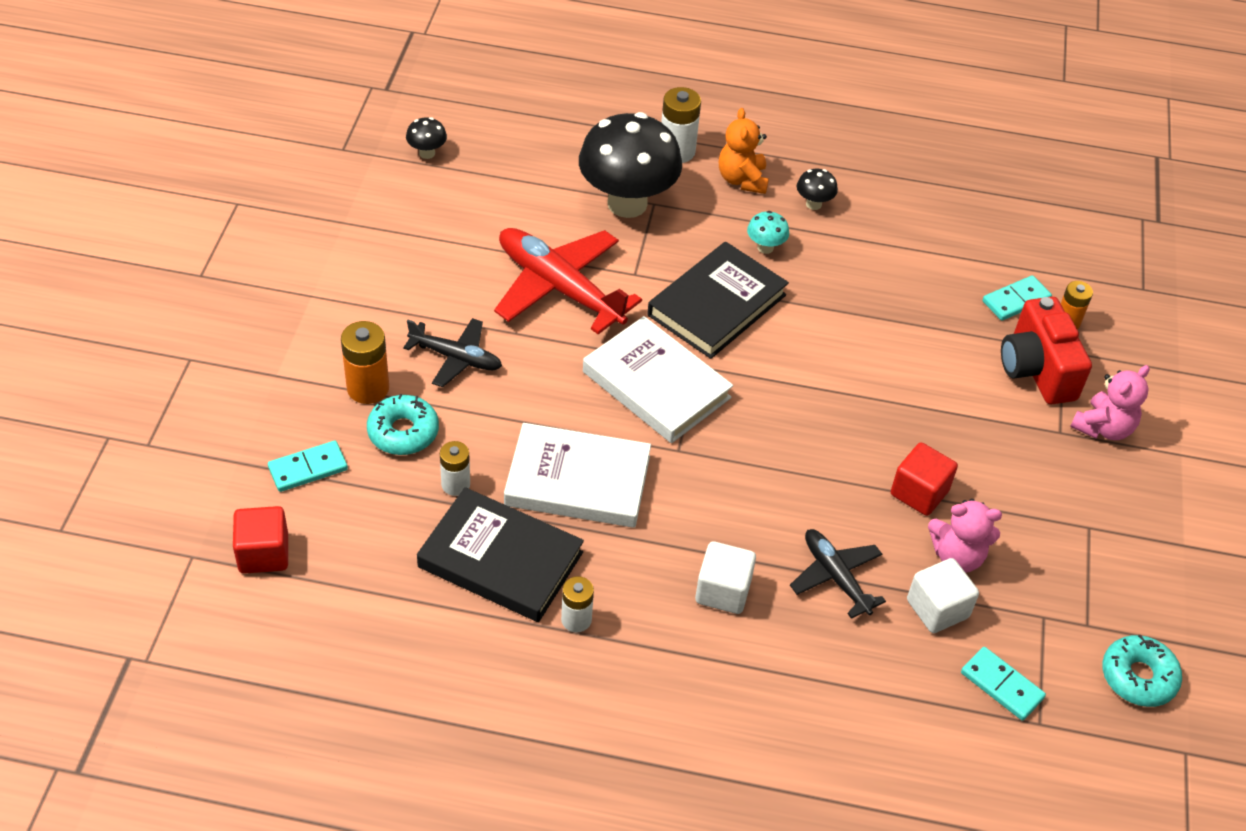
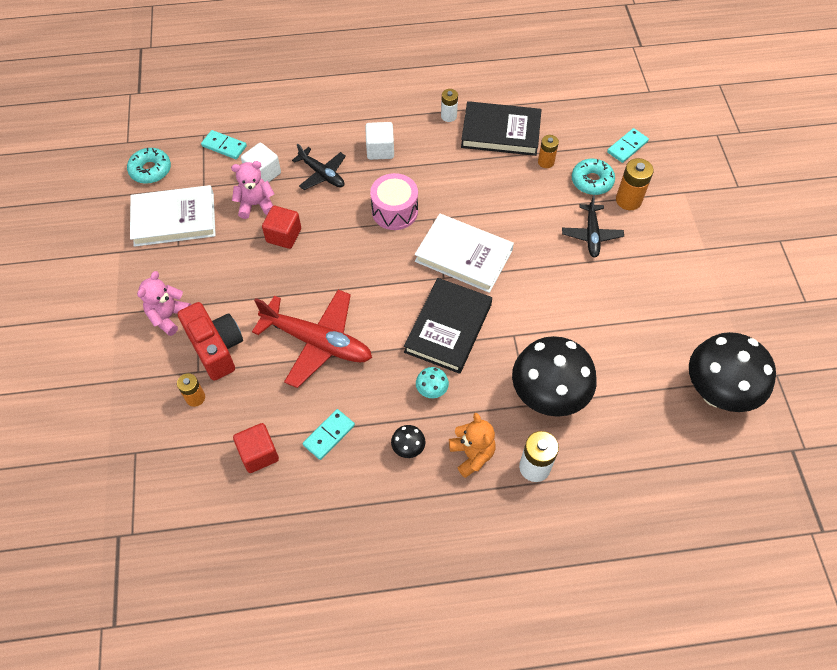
camera: 165 degrees right, 10 degrees up
red cube [233,506,288,574] -> red cube moved to [233,423,279,473]
black plane [403,318,502,387] -> black plane turned 90 degrees counterclockwise [562,195,624,257]
black mushroom [406,117,447,159] -> black mushroom [689,332,776,412], size x2.46
white battery [440,441,470,496] -> orange battery [538,135,559,168]
red plane [494,228,642,334] -> red plane moved to [252,290,372,388]
white book [504,423,651,528] -> white book moved to [130,185,216,247]
turquoise domino [983,275,1052,321] -> turquoise domino moved to [303,409,355,460]
none -> pink drum [370,173,418,230]

